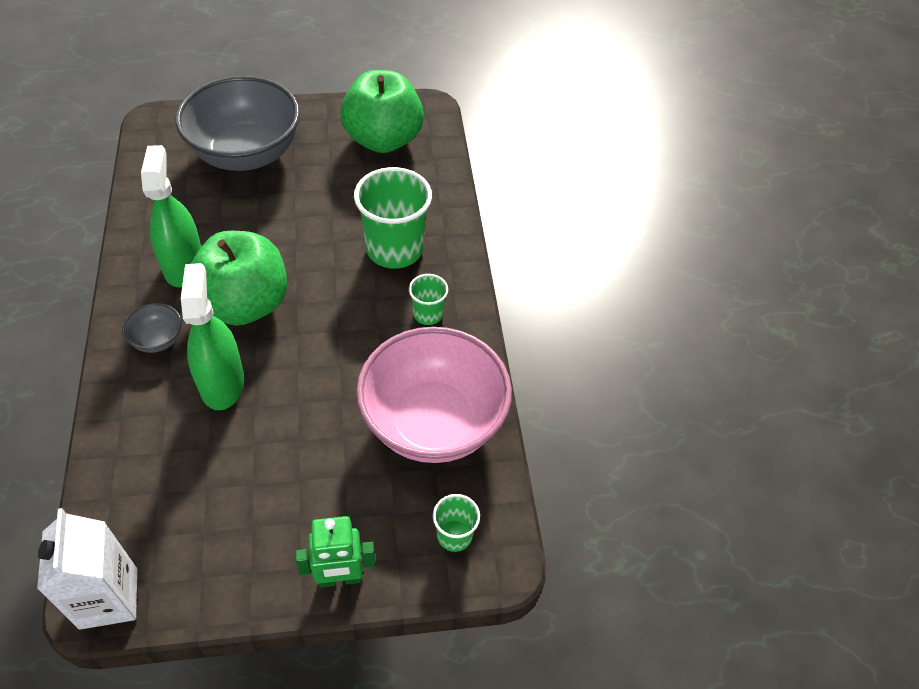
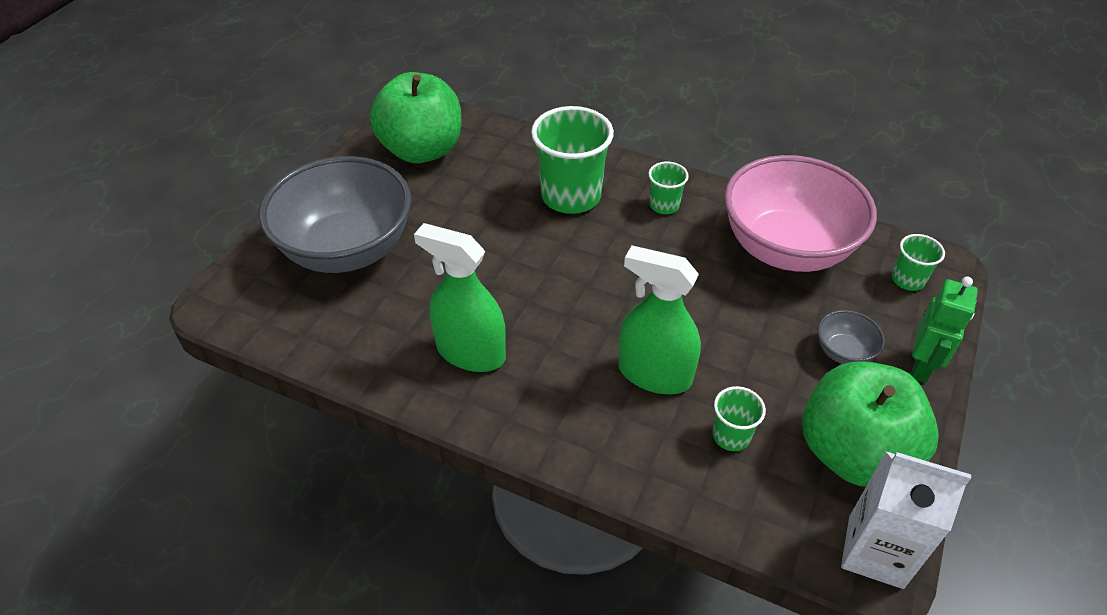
camera: 55 degrees left, 5 degrees down
grey bowl [122,303,181,353] -> grey bowl moved to [818,310,885,364]
green apple [191,231,287,326] -> green apple moved to [802,361,939,487]
none -> green cup [712,386,766,451]

